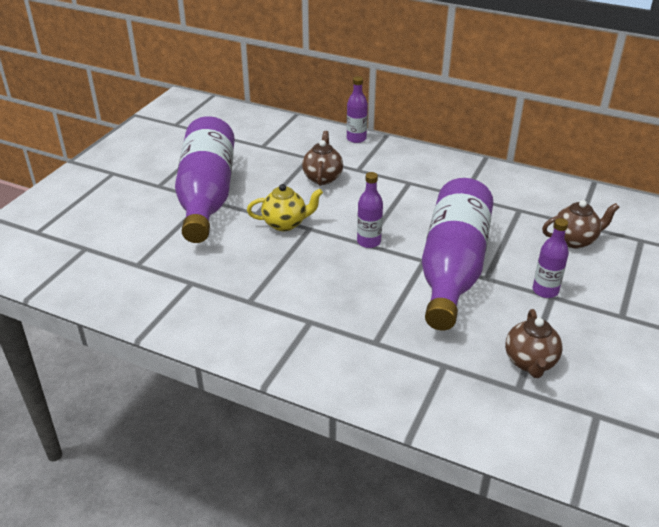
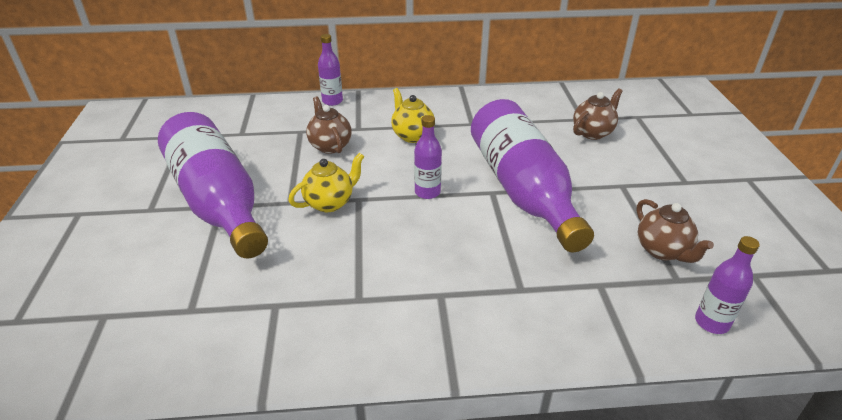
camera: 30 degrees left, 0 degrees up
purple bottle [533,218,569,298] -> purple bottle moved to [695,236,760,334]
none -> yellow teapot [391,88,435,143]

